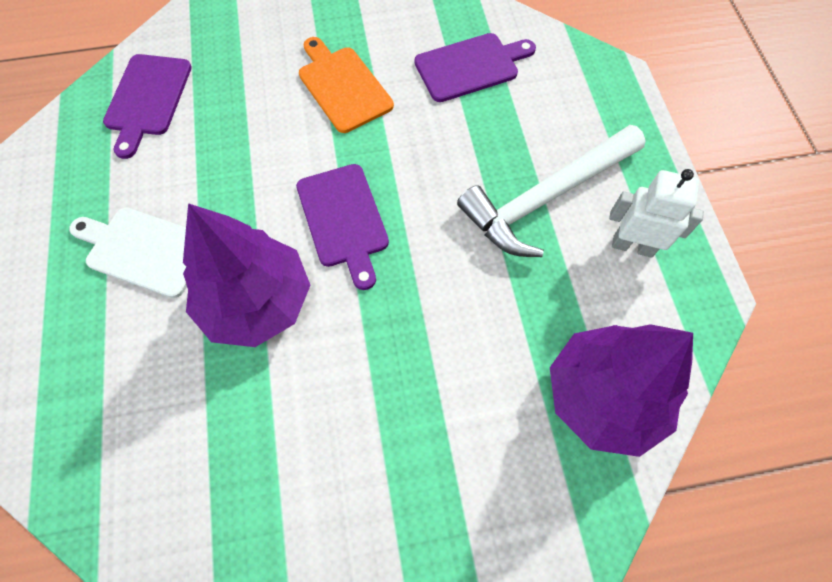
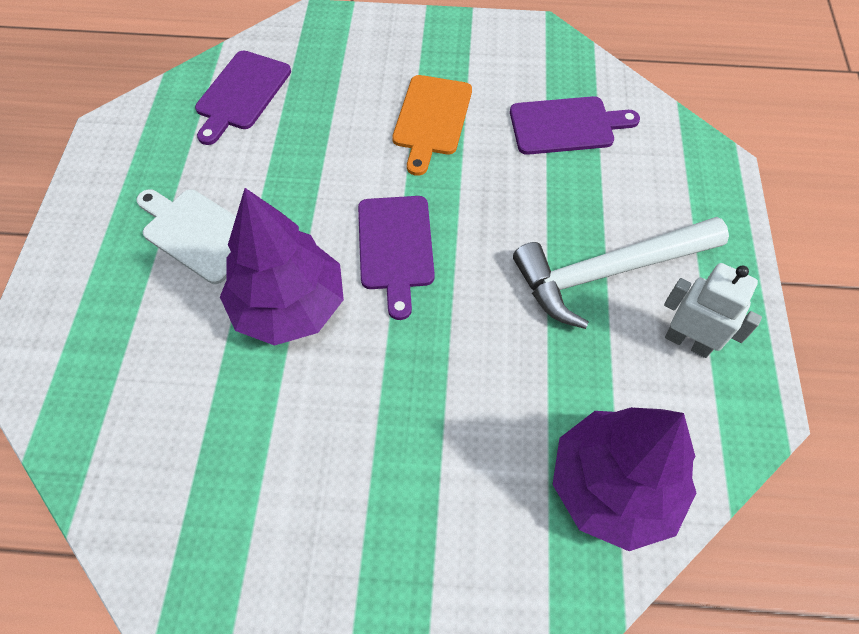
camera: 15 degrees right, 5 degrees down
orange cutting board [299,37,394,133] -> orange cutting board turned 150 degrees counterclockwise [392,75,472,176]

